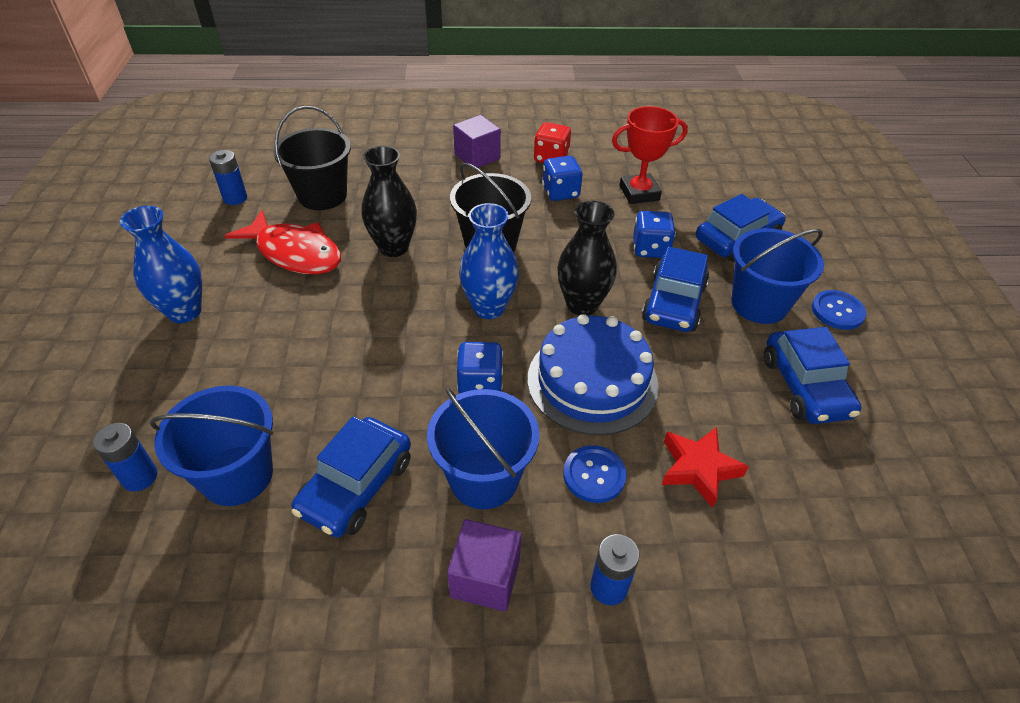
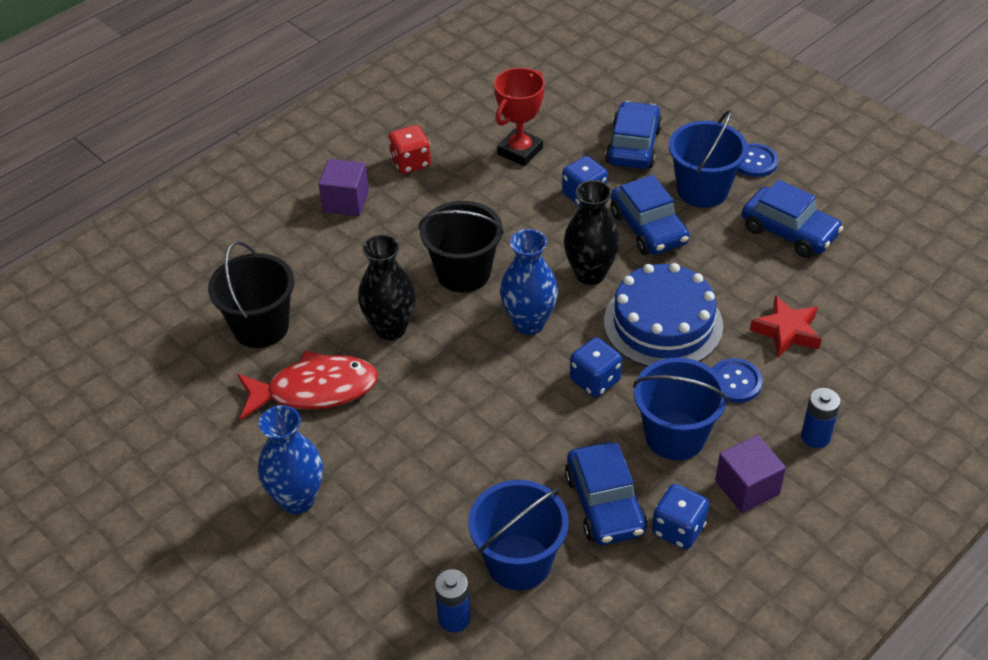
camera: 40 degrees left, 0 degrees up
blue battery [209,150,247,205] -> none
blue dice [542,156,583,201] -> blue dice moved to [652,484,709,549]

